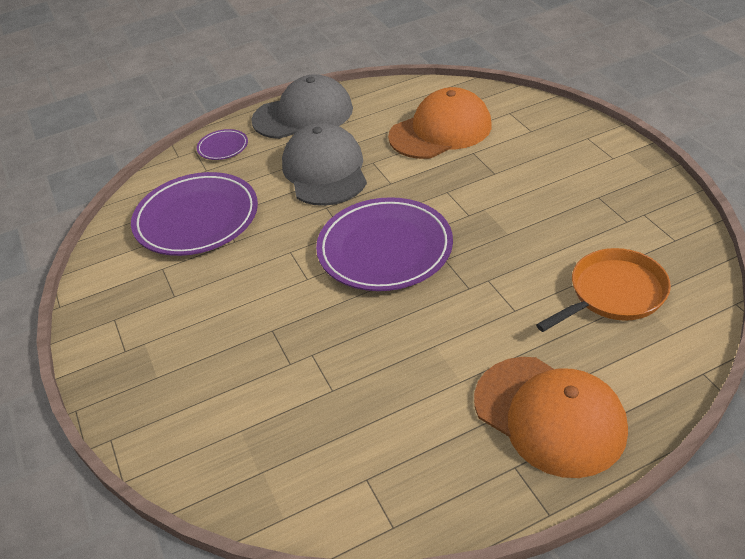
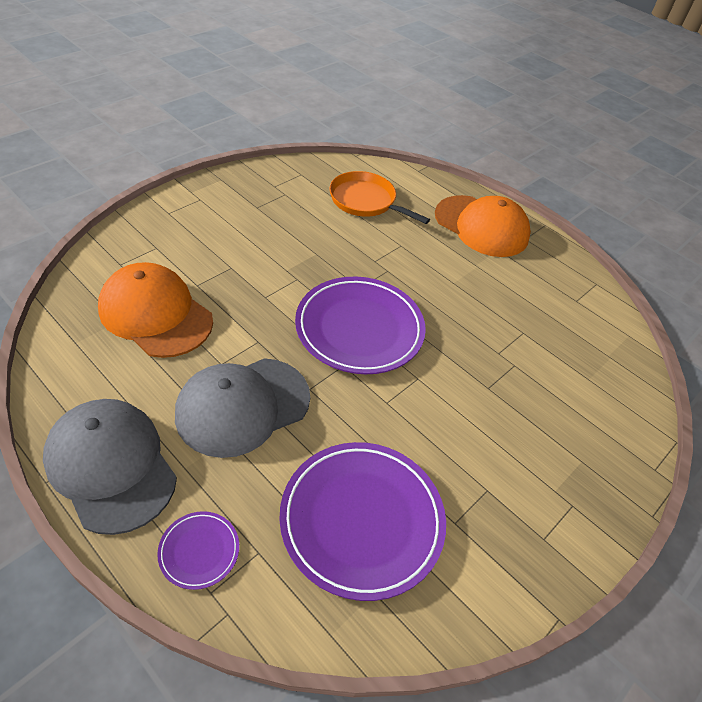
camera: 120 degrees left, 5 degrees up
orange cap [474,357,628,478] -> orange cap turned 105 degrees clockwise [435,195,531,257]

